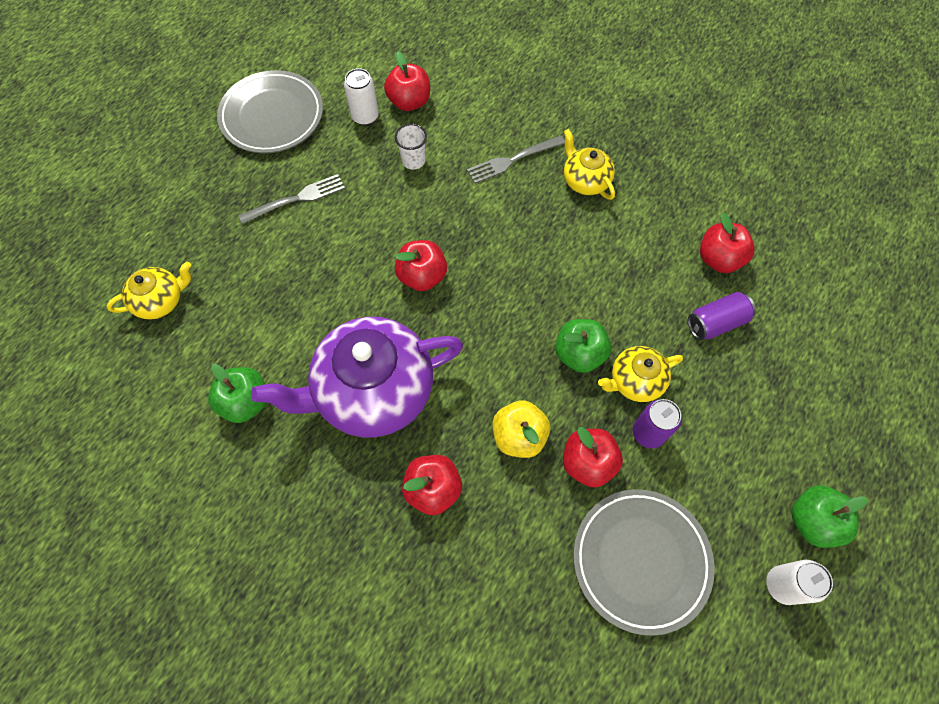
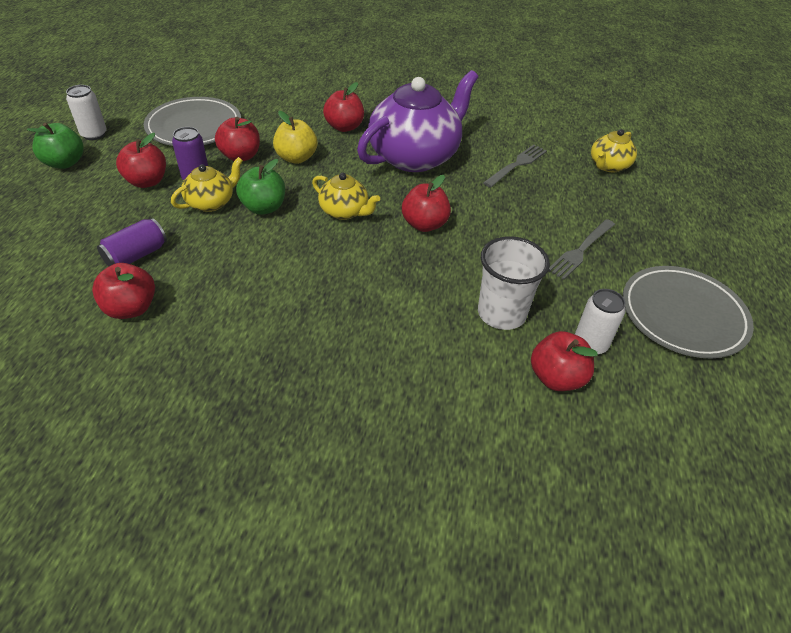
camera: 155 degrees right, 20 degrees down
green apple [208,364,266,423] -> none
white cup [395,124,427,170] -> white cup [478,236,550,330], size x1.75
grey fork [467,135,565,184] -> grey fork moved to [483,145,547,188]
yellow teapot [564,129,615,200] -> yellow teapot moved to [312,173,380,220]
none -> red apple [116,133,166,188]

